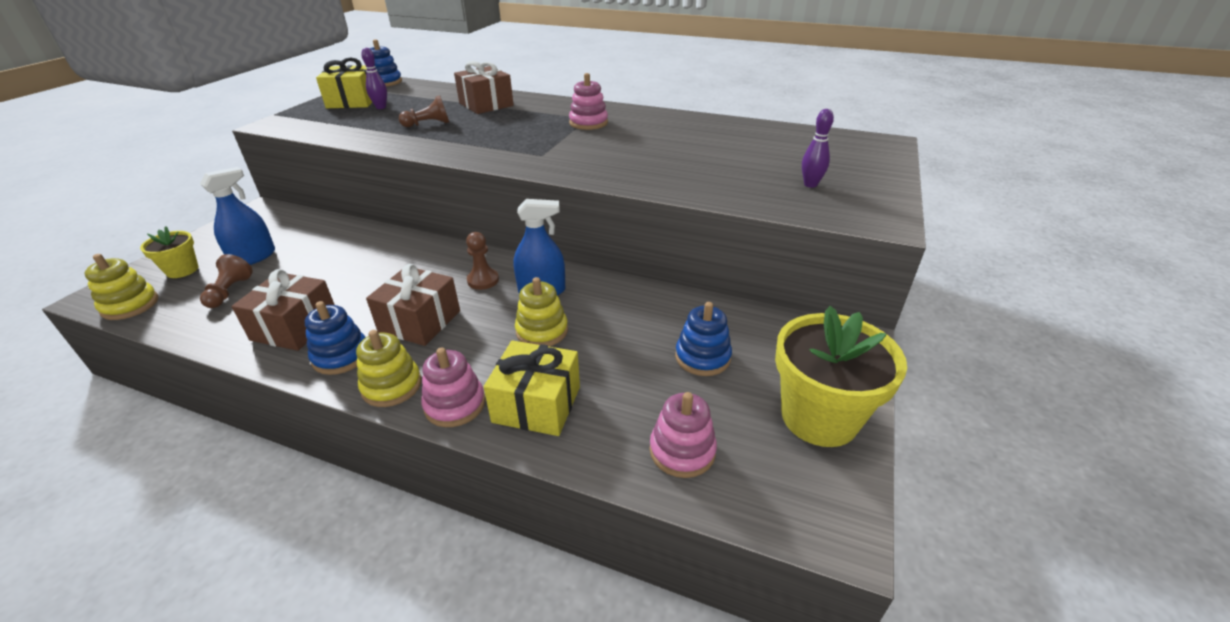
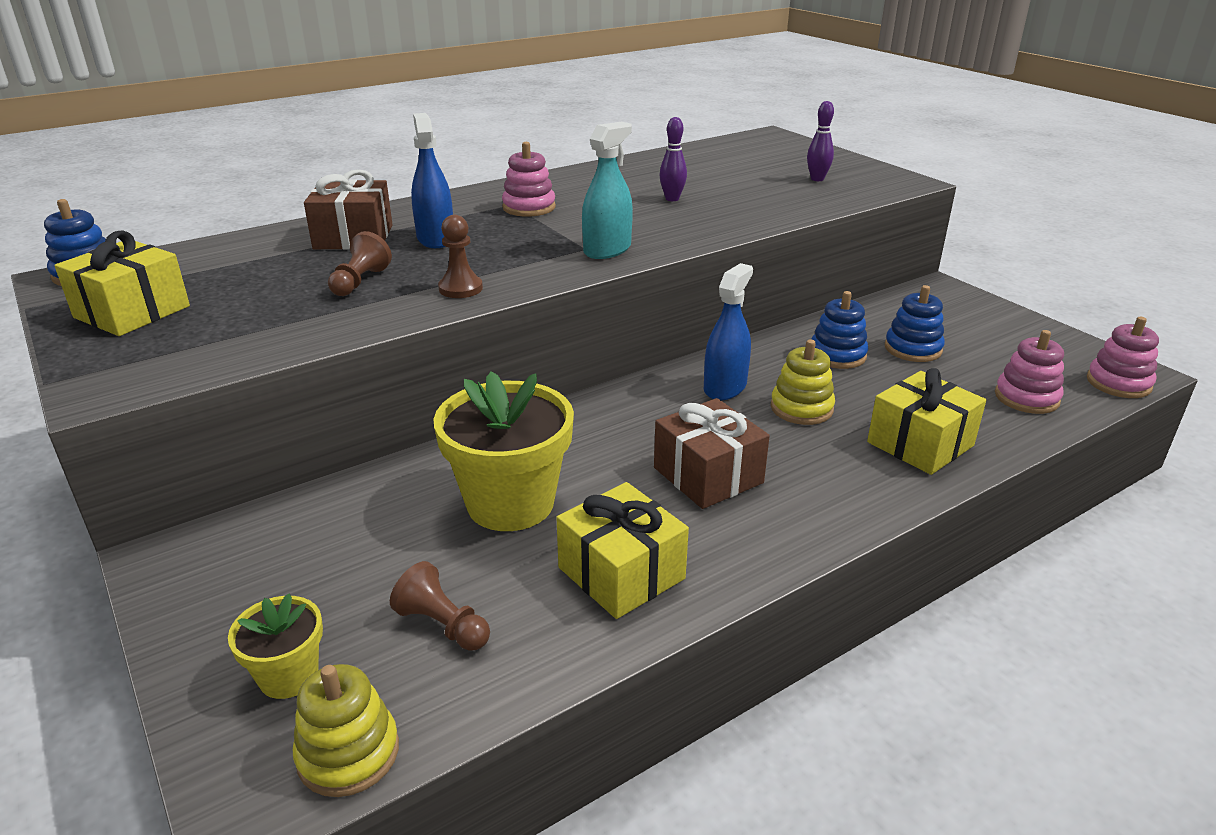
camera: 55 degrees left, 5 degrees down
blue spray bottle [200,167,275,265] -> blue spray bottle moved to [411,113,453,248]
brown gift [231,269,335,351] -> yellow gift [556,482,689,619]
blue stacking toy [305,301,366,375] -> blue stacking toy moved to [811,291,868,369]
yellow stacking toy [356,330,421,407] -> none
purple bowling pin [361,48,387,109] -> purple bowling pin moved to [659,117,687,201]
pink stacking toy [421,347,485,427] -> pink stacking toy moved to [1087,317,1159,398]
brown pawn [466,232,499,290] -> brown pawn moved to [438,215,483,298]
yellow flower pot [775,306,907,447] -> yellow flower pot moved to [434,372,574,531]
none -> turquoise spray bottle [582,122,633,259]

